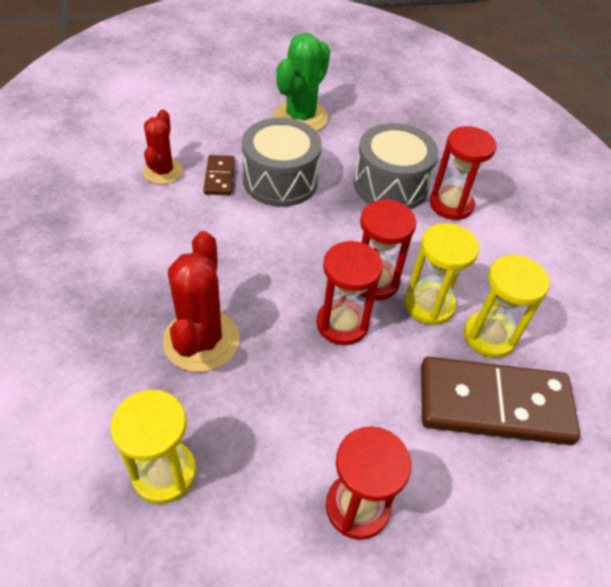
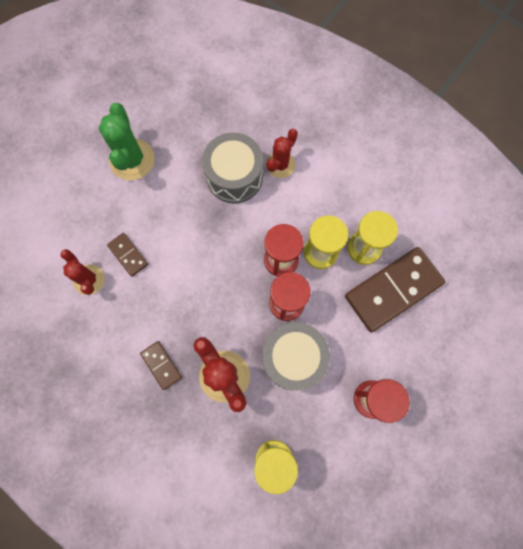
camera: 35 degrees left, 25 degrees up
grey drum [242,118,322,207] -> grey drum moved to [263,322,330,391]
red hourglass [430,126,497,220] -> red cactus [266,129,298,178]
none -> brown domino [140,341,182,390]

